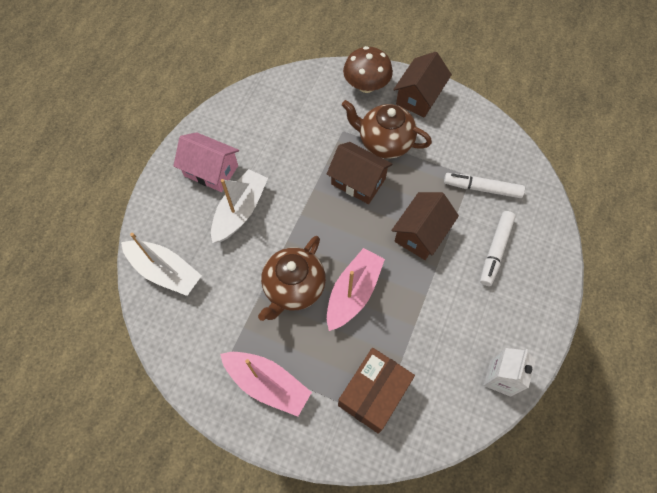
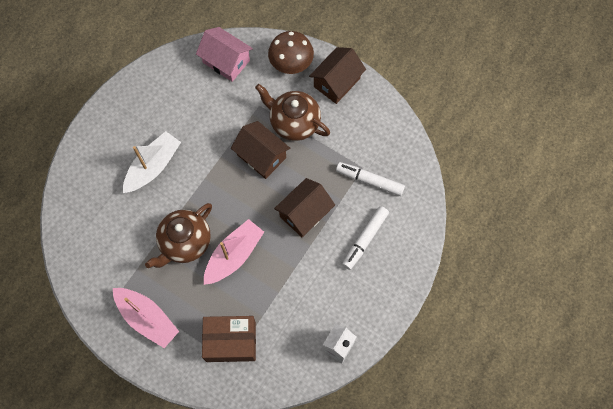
camera: 10 degrees right, 5 degrees up
white boat [121,233,202,296] -> none
pink house [173,132,239,192] -> pink house moved to [196,27,253,82]
brown box [338,348,415,434] -> brown box turned 45 degrees clockwise [202,316,256,362]

